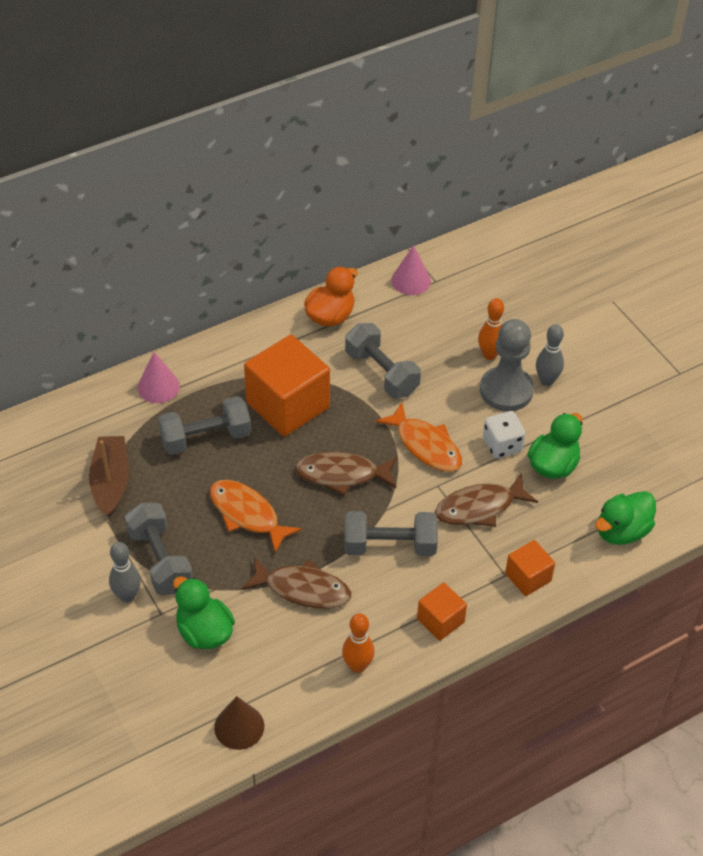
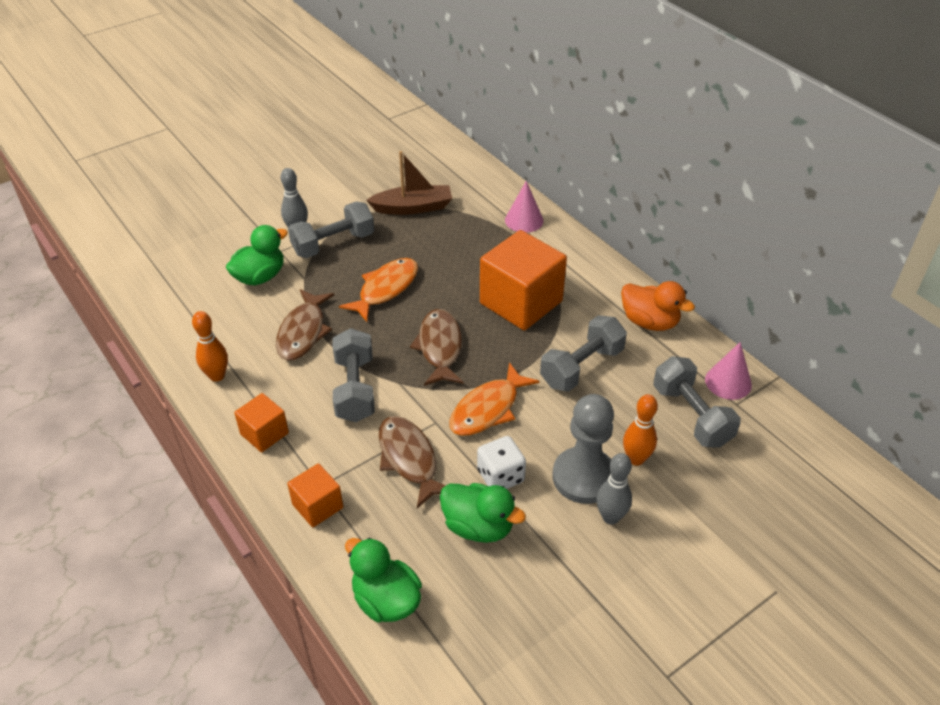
camera: 85 degrees right, 5 degrees down
grey dumbbell [158,396,251,455] -> grey dumbbell moved to [653,356,741,448]
brown cone [214,696,264,750] -> none

